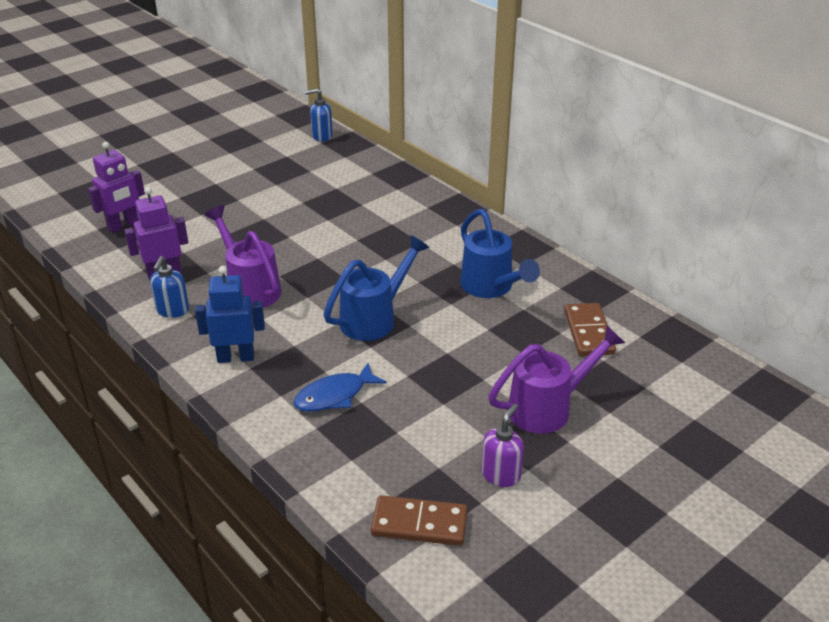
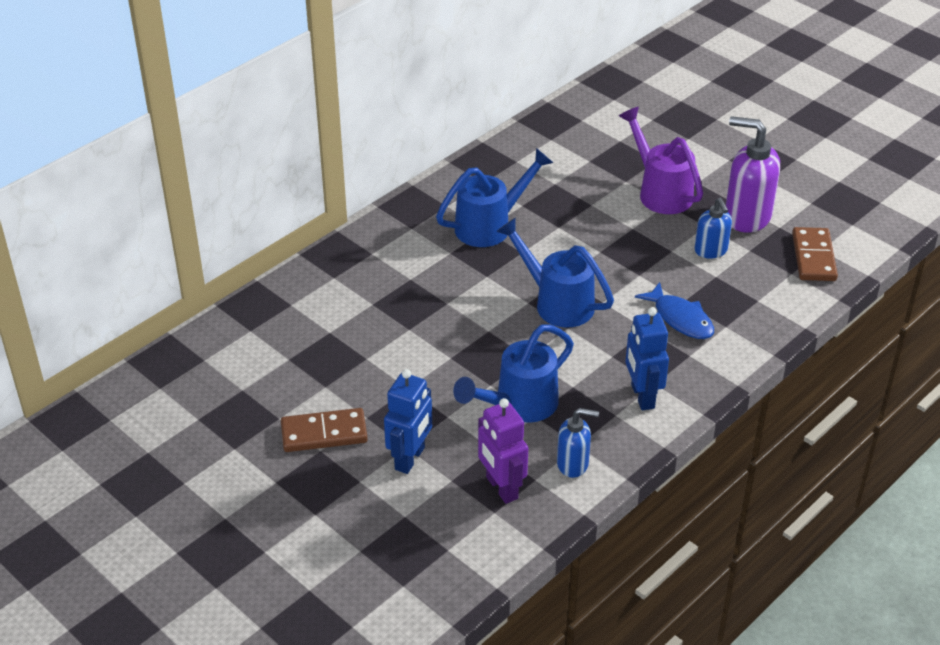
camera: 95 degrees left, 5 degrees up
purple robot [88,142,145,233] -> none
purple watering can [204,205,282,308] -> blue watering can [453,325,574,423]
blue soap dispenser [305,88,333,141] -> blue soap dispenser moved to [695,198,732,259]
purple soap dispenser [481,404,524,487] -> purple soap dispenser [726,116,780,233], size x1.72
brown domino [564,303,616,356] -> brown domino moved to [281,408,368,452]
none -> blue robot [384,369,432,474]

